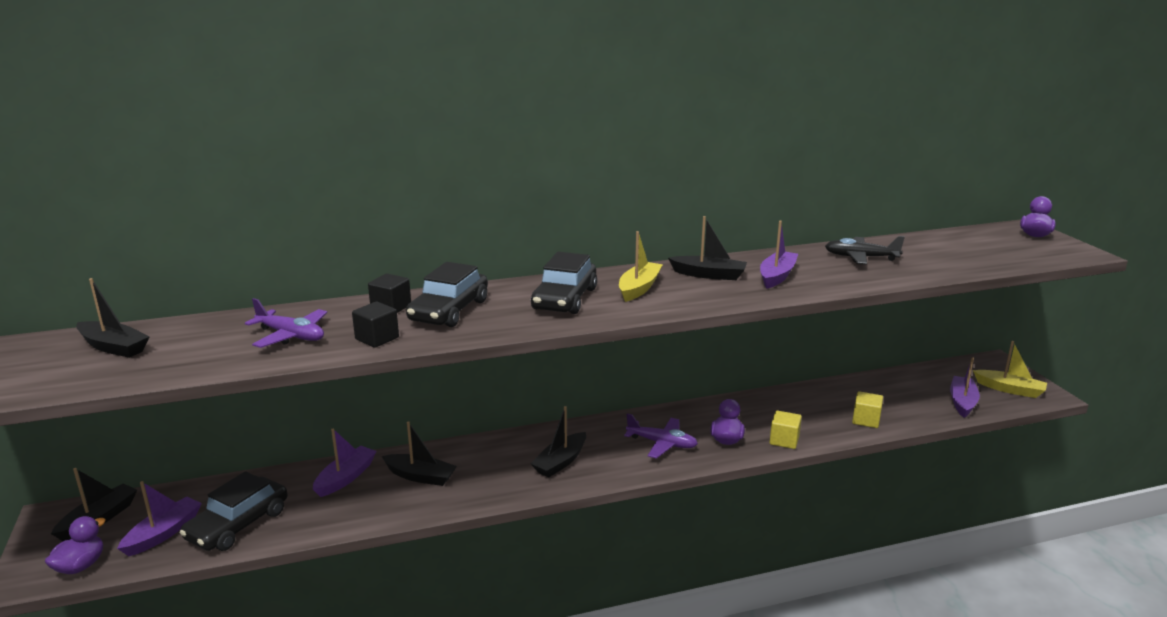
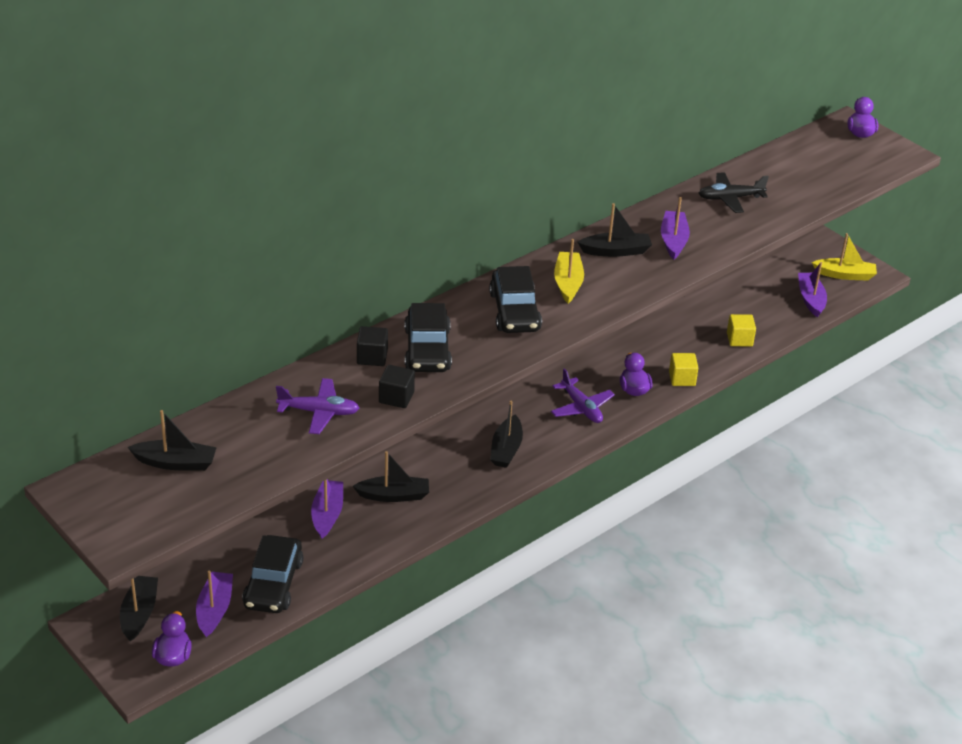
camera: 25 degrees left, 15 degrees up
purple plane [624,413,698,459] -> purple plane turned 60 degrees clockwise [551,368,615,423]

